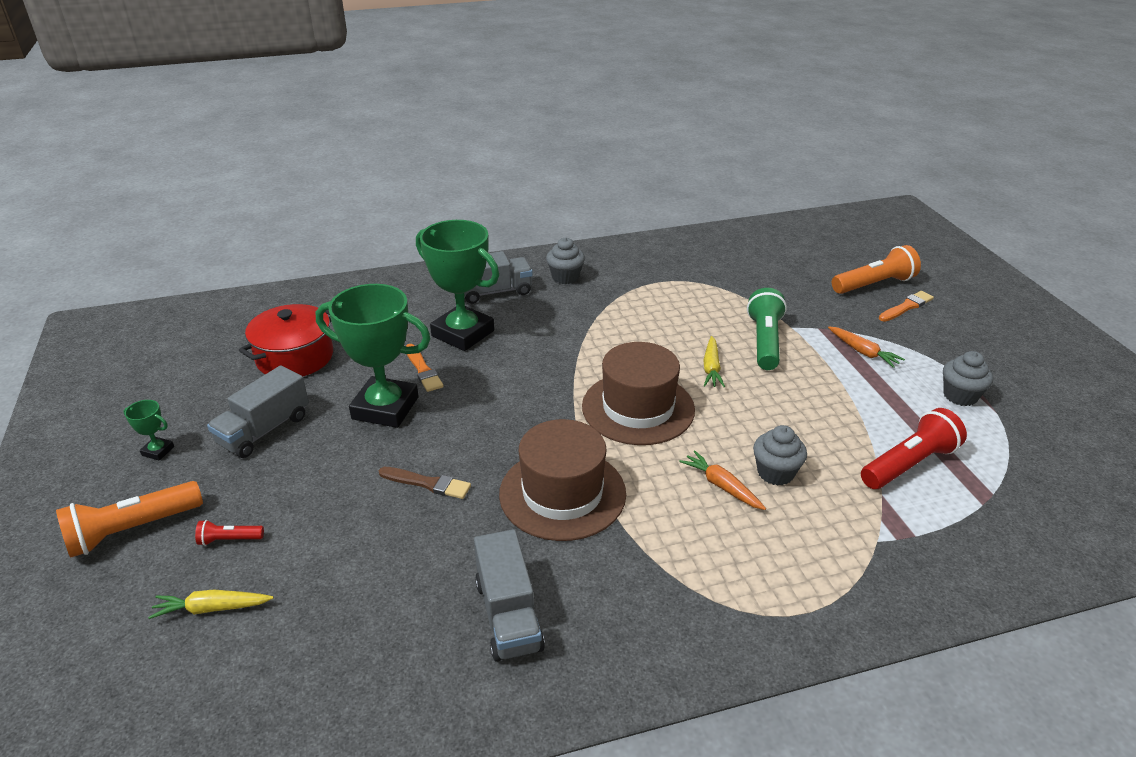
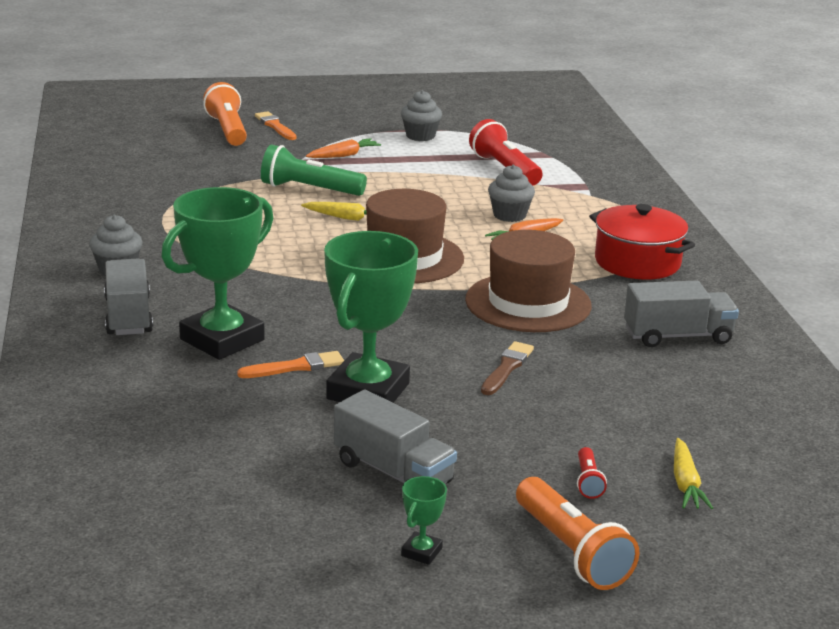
camera: 85 degrees left, 10 degrees down
red pot [239,304,333,376] -> red pot moved to [589,204,695,280]

